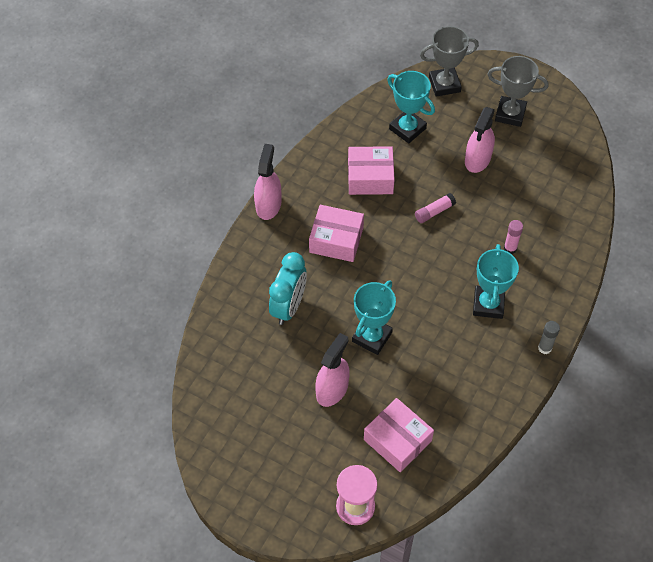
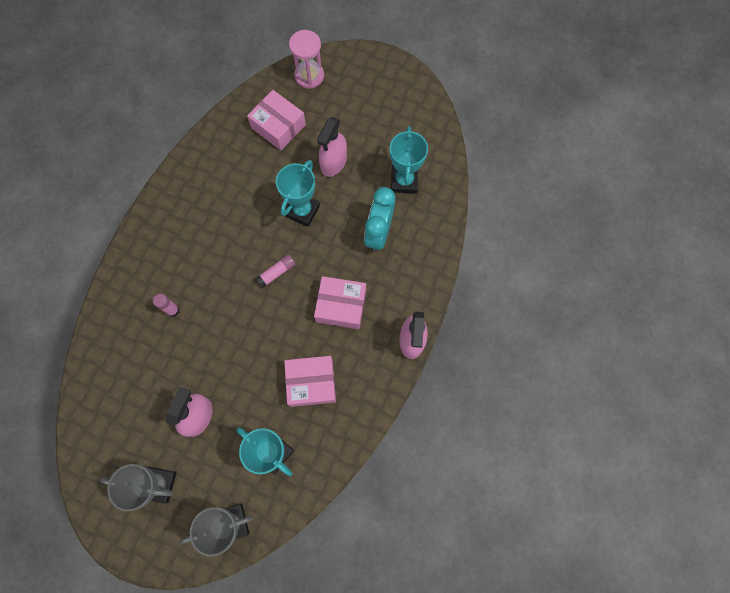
camera: 175 degrees right, 15 degrees up
pink glue stick [415,193,456,223] -> pink glue stick moved to [255,255,296,288]
turquoise trophy [473,244,519,319] -> turquoise trophy moved to [390,126,428,193]
grey glue stick [538,321,560,354] -> none

